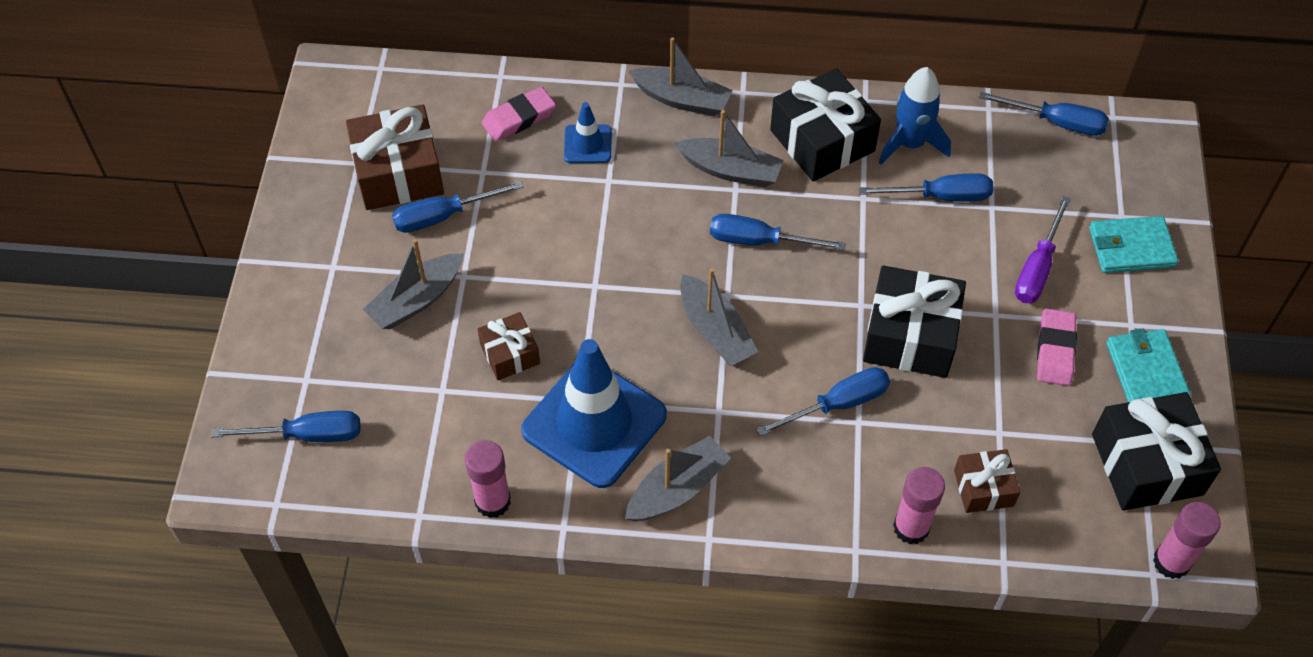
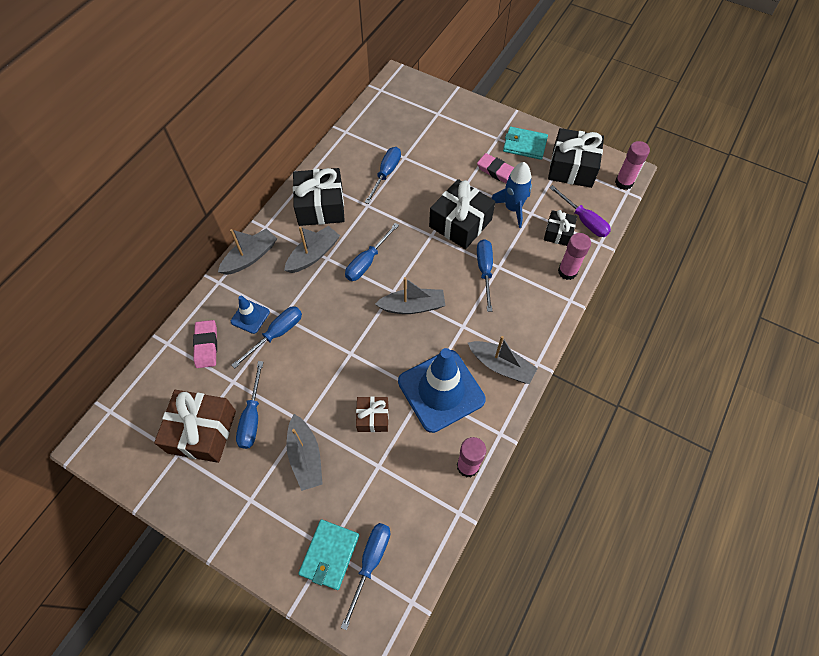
camera: 65 degrees left, 5 degrees up
grey boat [625,436,731,521] -> grey boat turned 135 degrees clockwise [468,336,538,384]
blue rocket [879,67,951,165] -> blue rocket moved to [491,162,532,228]
brown gift [954,449,1020,513] -> black gift [544,210,577,246]
blue screwdriver [978,92,1109,136] -> blue screwdriver moved to [232,307,302,368]
purple screwdriver [1015,196,1071,303] -> purple screwdriver moved to [549,185,611,237]
turquoise wallet [1089,216,1178,273] -> turquoise wallet moved to [298,520,359,590]

